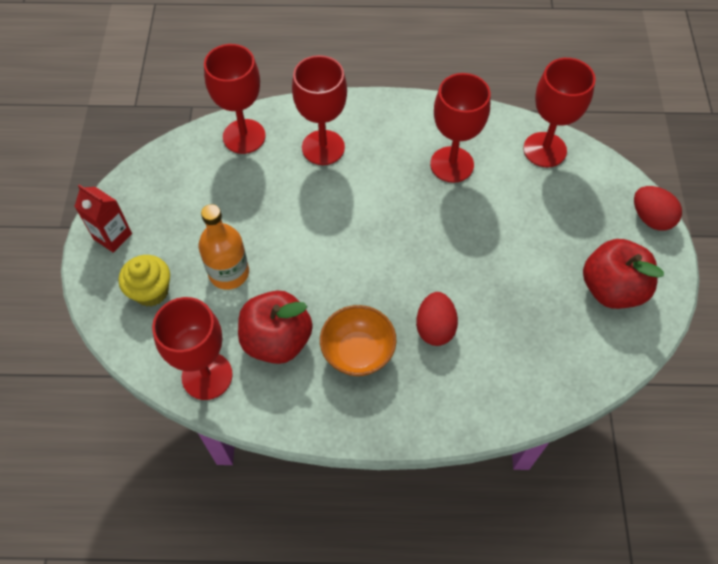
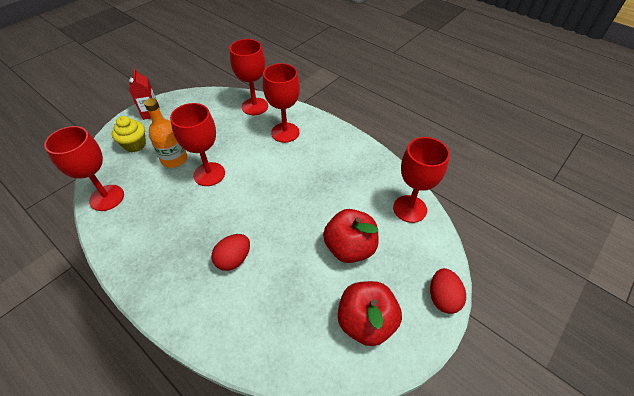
camera: 40 degrees right, 10 degrees down
red apple [238,290,313,364] -> red apple moved to [323,209,379,263]
orange bowl [320,305,396,376] -> none
red goblet [430,73,490,183] -> red goblet moved to [170,103,225,186]

